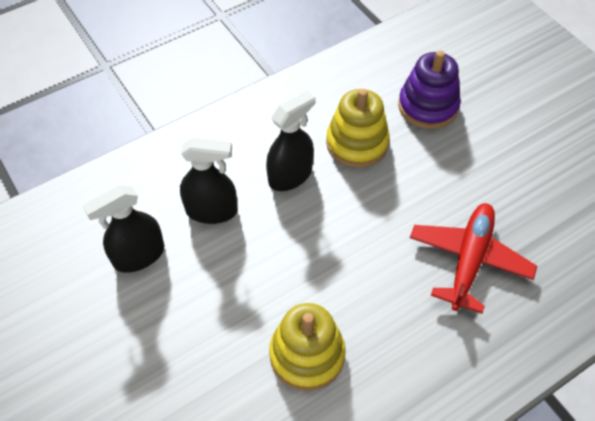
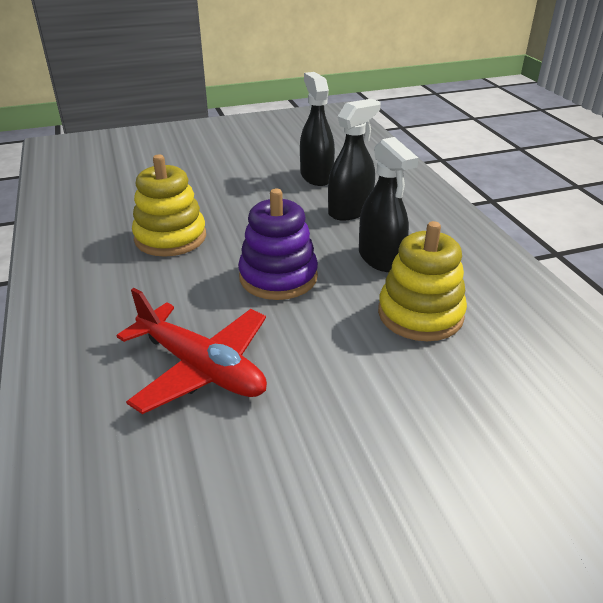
camera: 105 degrees right, 20 degrees down
black spray bottle [180,137,237,224] -> black spray bottle turned 150 degrees counterclockwise [328,99,381,220]
purple stacking toy [398,51,461,129] -> purple stacking toy moved to [238,189,318,300]

